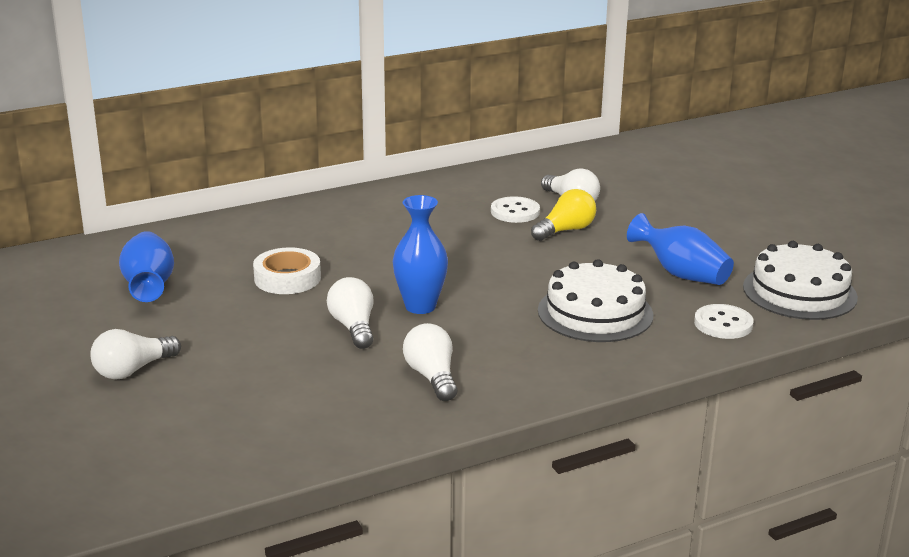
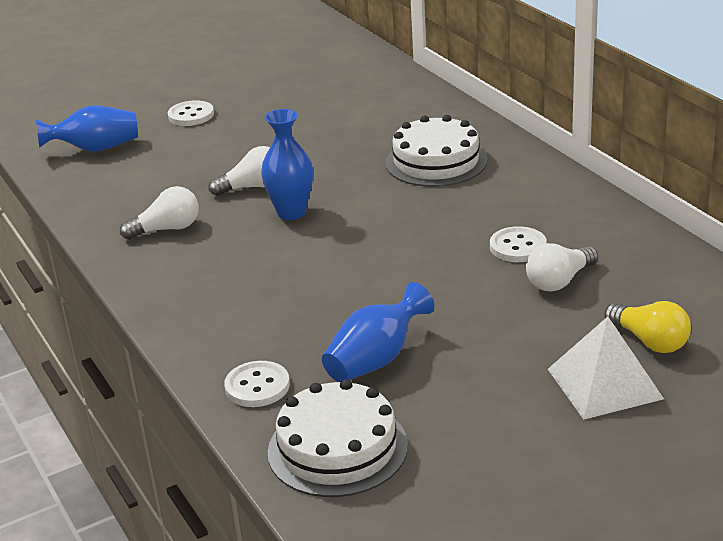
camera: 90 degrees right, 5 degrees up
white light bulb [90,329,181,380] -> white button [168,100,214,126]
blue vase [119,231,174,302] -> blue vase moved to [36,105,138,152]
white tape [253,248,321,294] -> none
yellow light bulb [531,189,596,241] -> yellow light bulb moved to [604,301,691,353]
white cake [538,259,653,342] -> white cake moved to [385,115,487,187]
none -> white pyramid [548,317,664,420]

